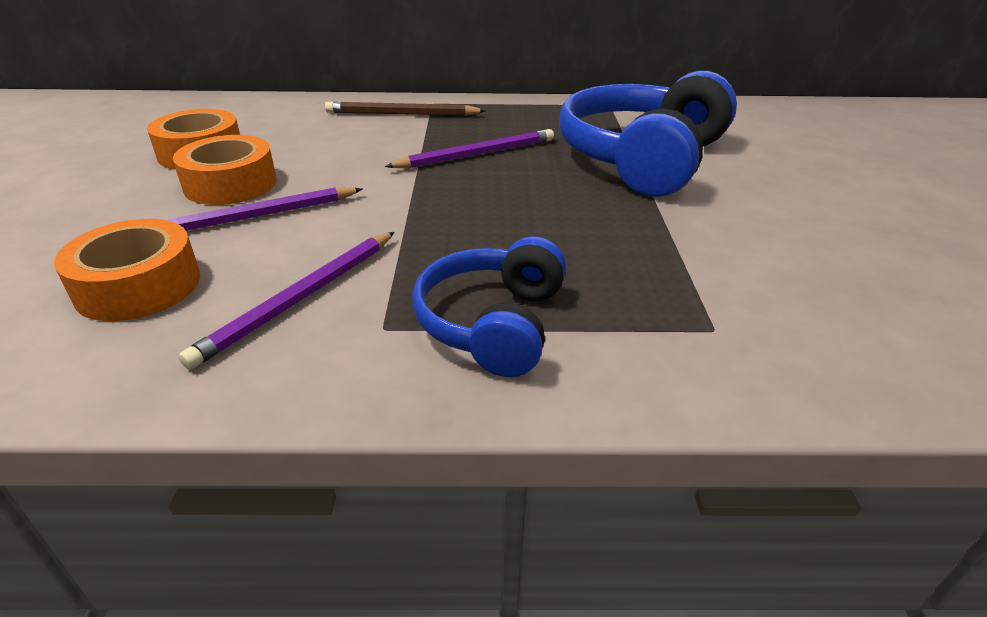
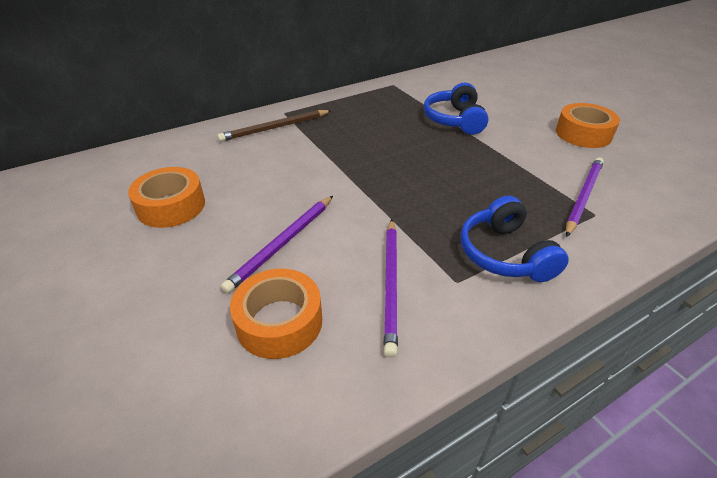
camera: 30 degrees left, 5 degrees up
orange tape [173,135,277,205] -> orange tape moved to [556,103,620,148]
purple pencil [385,129,554,168] -> purple pencil moved to [566,157,604,237]
blue headphones [559,71,737,197] -> blue headphones [424,82,488,135], size x0.59

